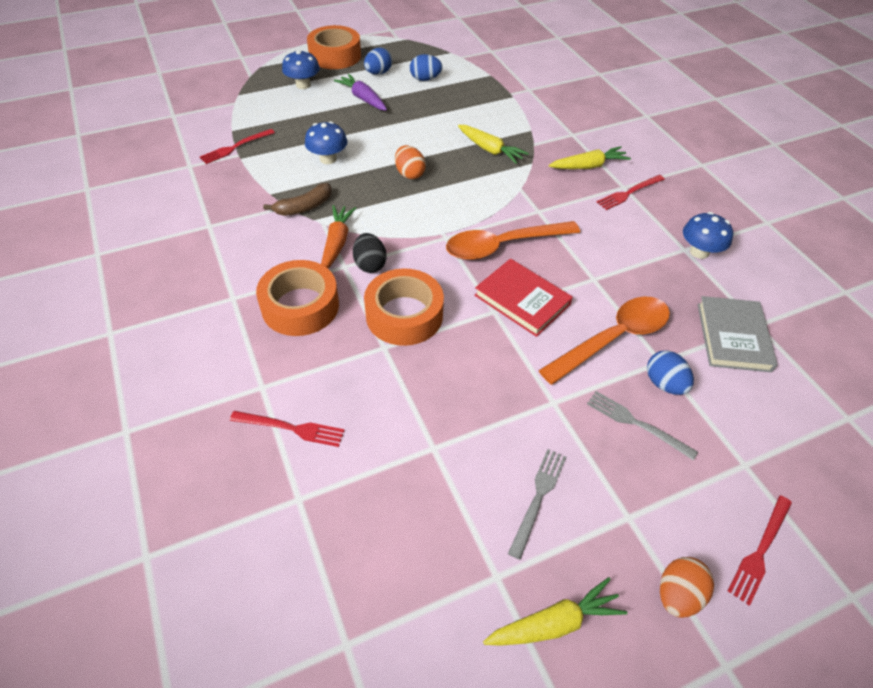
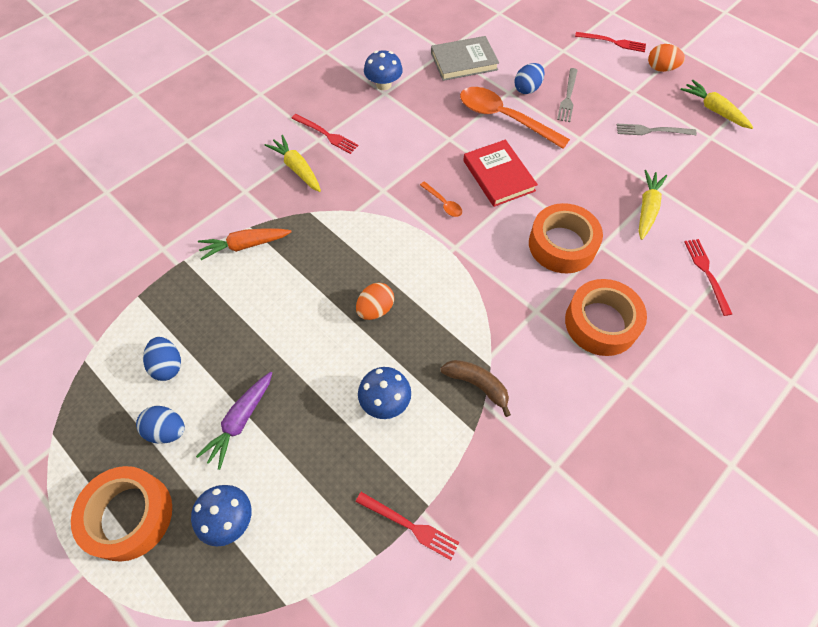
camera: 110 degrees left, 10 degrees up
orange carrot [321,205,356,269] -> orange carrot moved to [198,228,291,260]
black egg [353,233,386,273] -> none
orange spoon [446,221,580,260] -> orange spoon [420,181,462,217], size x0.44
yellow carrot [458,125,529,164] -> yellow carrot moved to [639,170,667,240]
red book [474,258,573,337] -> red book turned 45 degrees counterclockwise [463,140,538,207]

